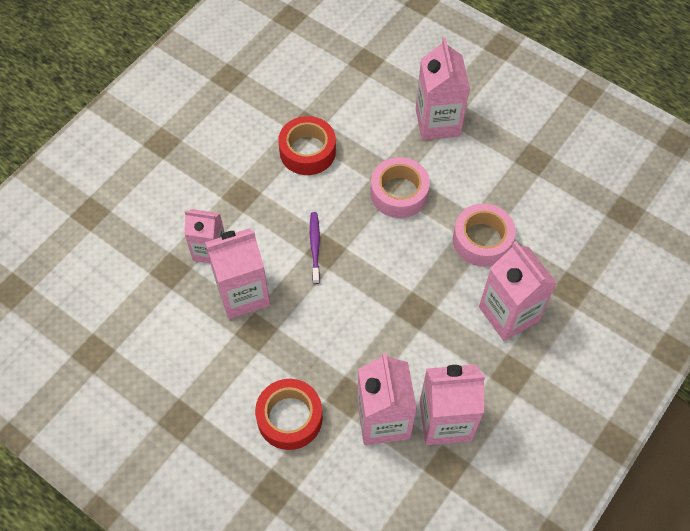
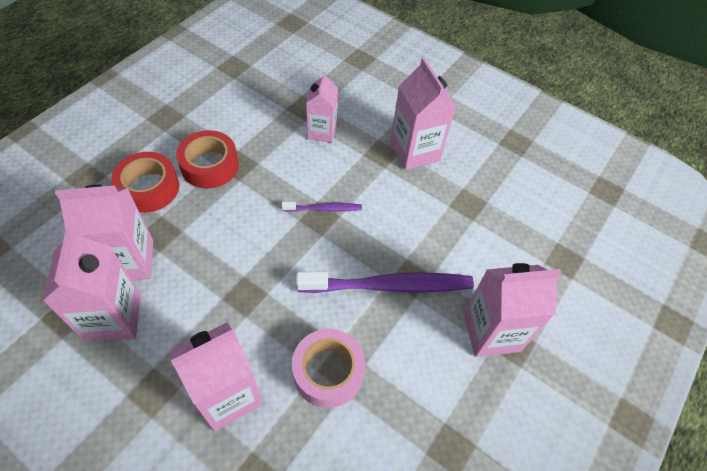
camera: 85 degrees right, 5 degrees down
pink carton [205,228,270,319] -> pink carton moved to [390,57,456,170]
red tape [278,116,336,175] -> red tape moved to [176,130,239,189]
pink tape [371,157,430,218] -> purple toothbrush [296,272,474,293]

